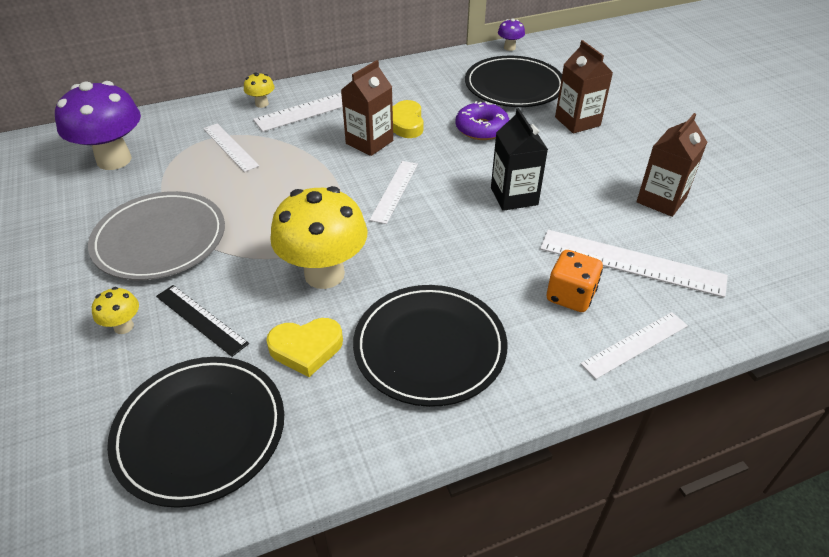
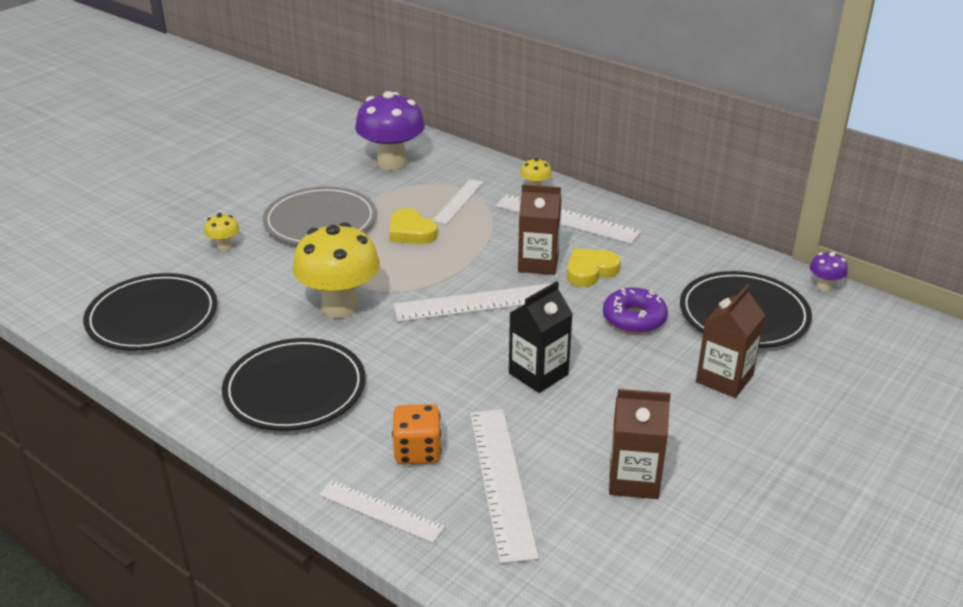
camera: 60 degrees right, 10 degrees down
black ruler [156,285,249,357] -> none
yellow heart [266,318,343,377] -> yellow heart moved to [389,208,437,244]
white ruler [370,161,418,224] -> white ruler [393,283,561,322], size x1.60

